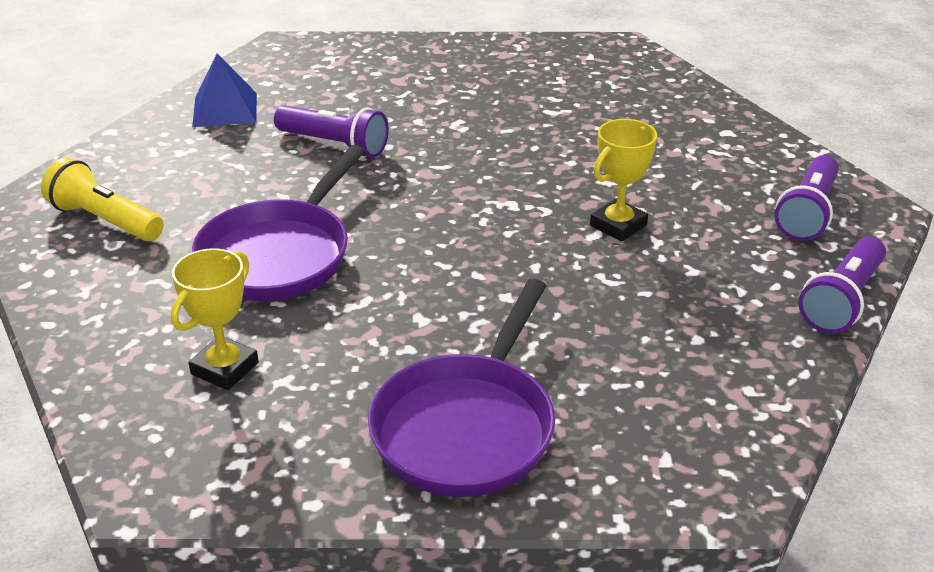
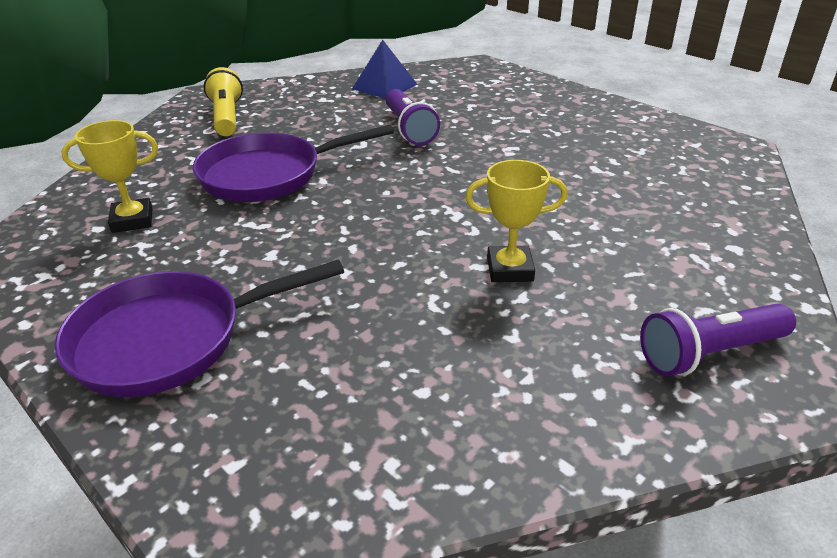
camera: 45 degrees right, 0 degrees up
purple flashlight [798,236,886,334] -> none

